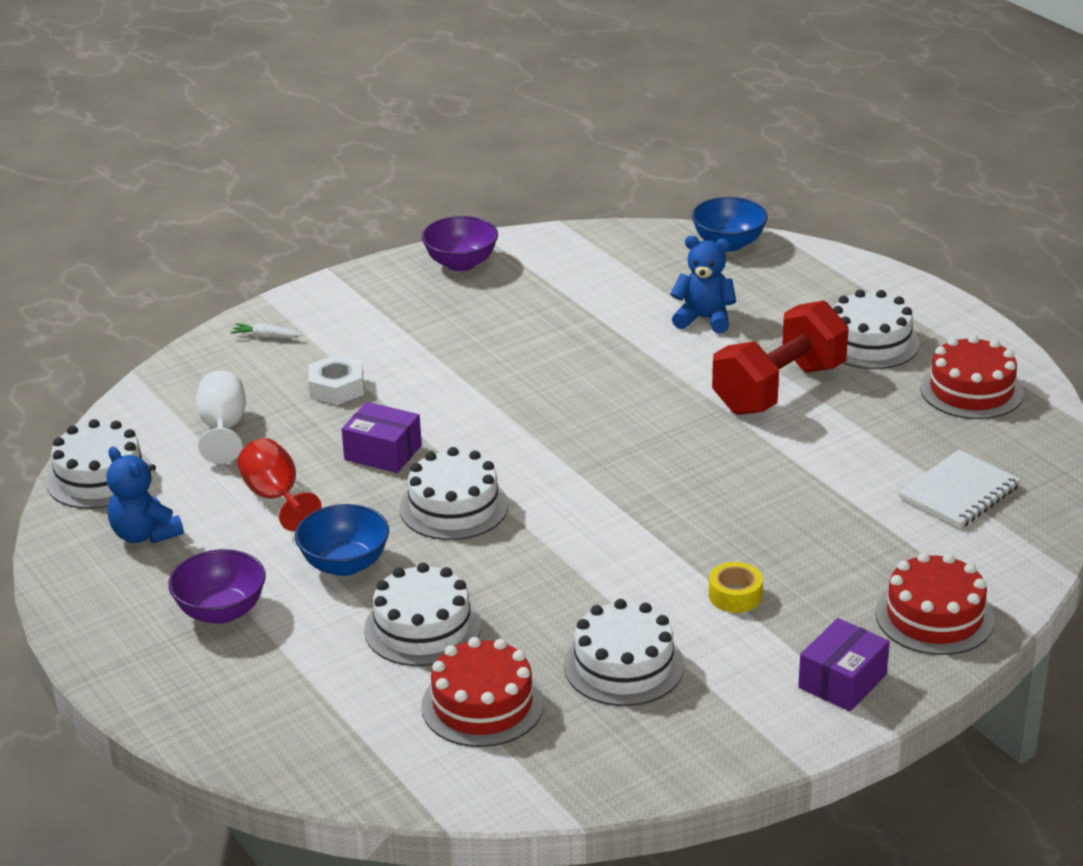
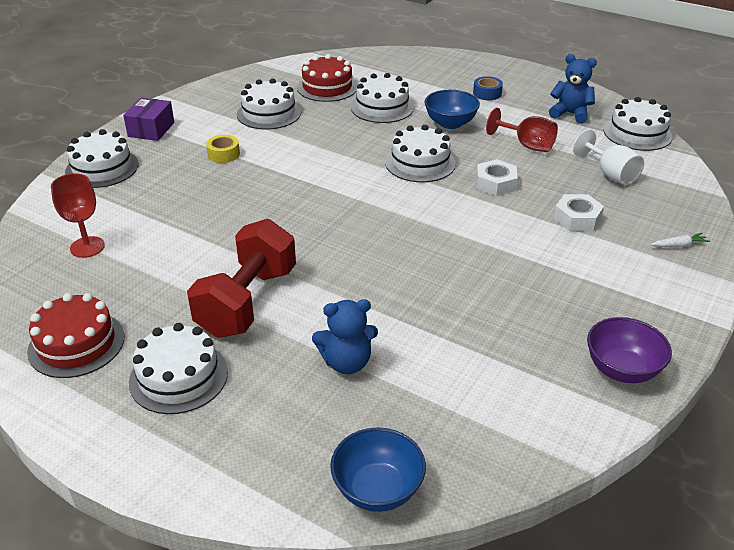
camera: 155 degrees right, 5 degrees up
purple bowl [168,549,266,624] -> blue tape [473,76,503,100]
purple box [342,402,422,473] -> white nut [476,159,518,196]
red cake [876,552,995,655] -> white cake [65,129,139,188]
white notebook [899,450,1021,528] -> red goblet [51,173,105,258]

